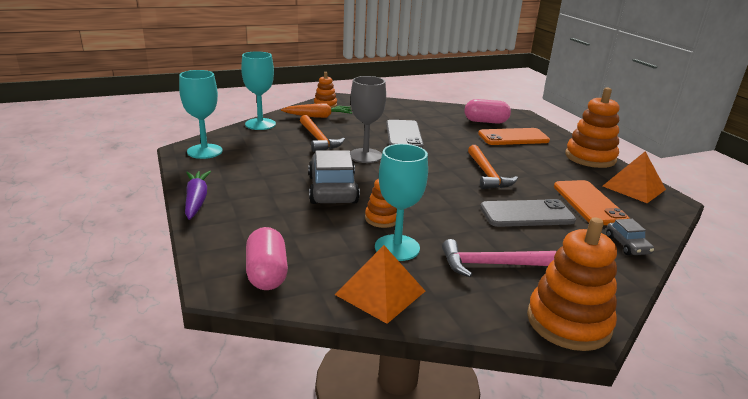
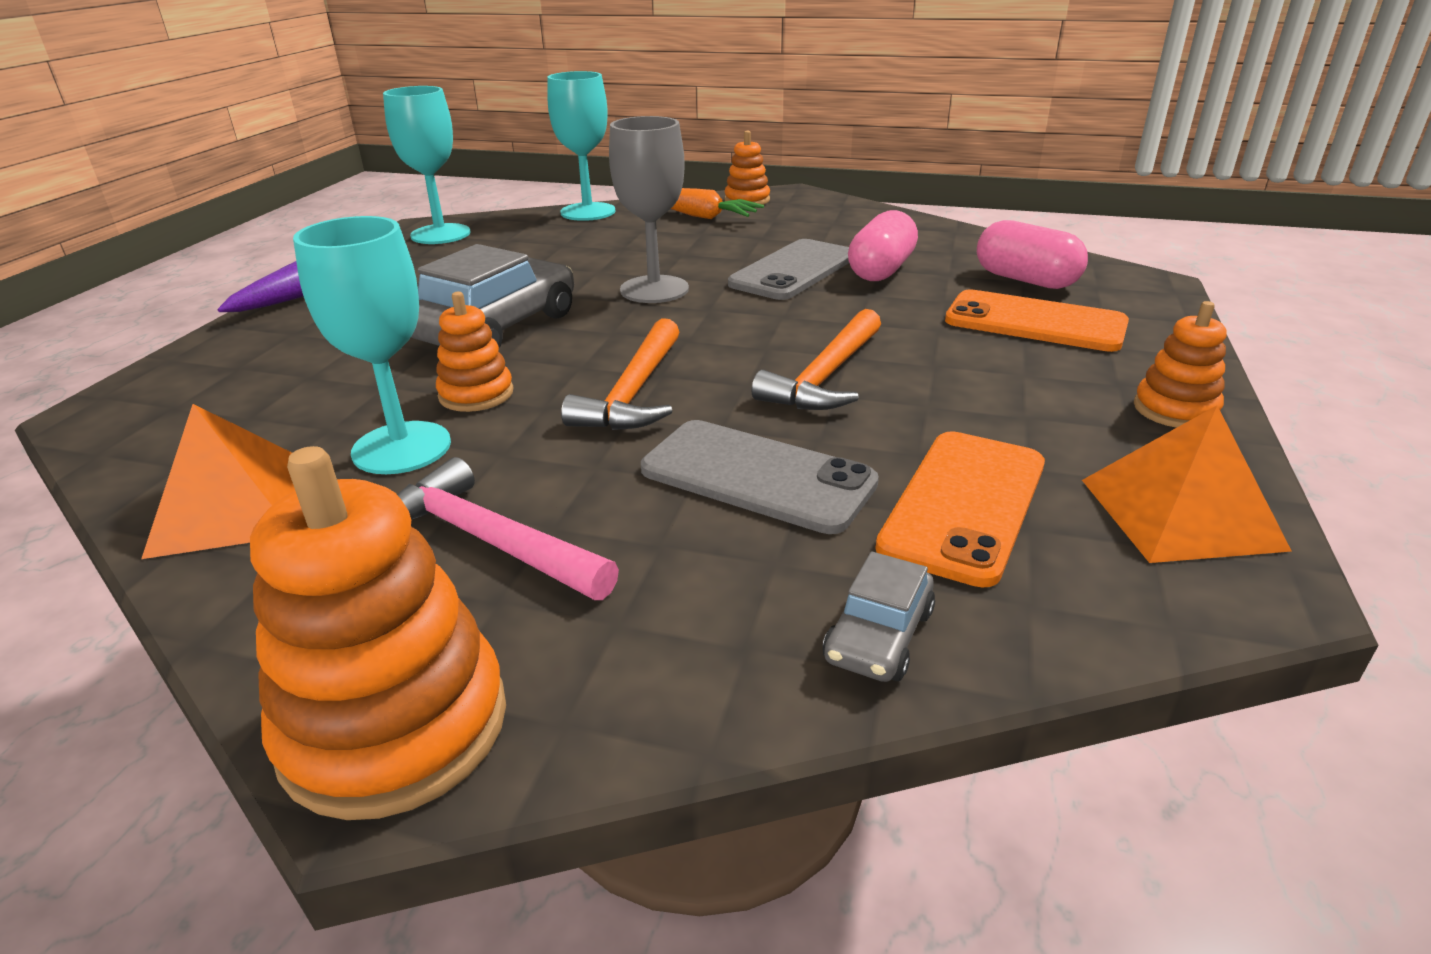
camera: 40 degrees right, 5 degrees up
pink capsule [246,227,288,290] -> pink capsule moved to [848,210,918,281]
orange hammer [300,115,345,152] -> orange hammer moved to [561,318,679,430]
orange stacking toy [565,87,619,168] -> orange stacking toy [1134,301,1227,428], size x0.56

